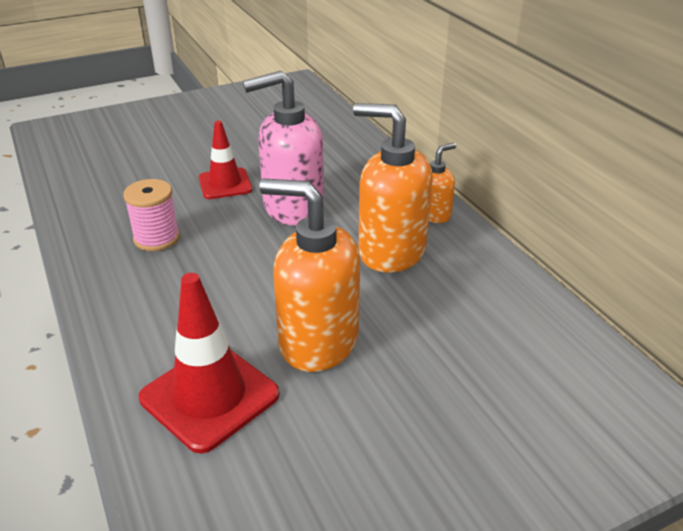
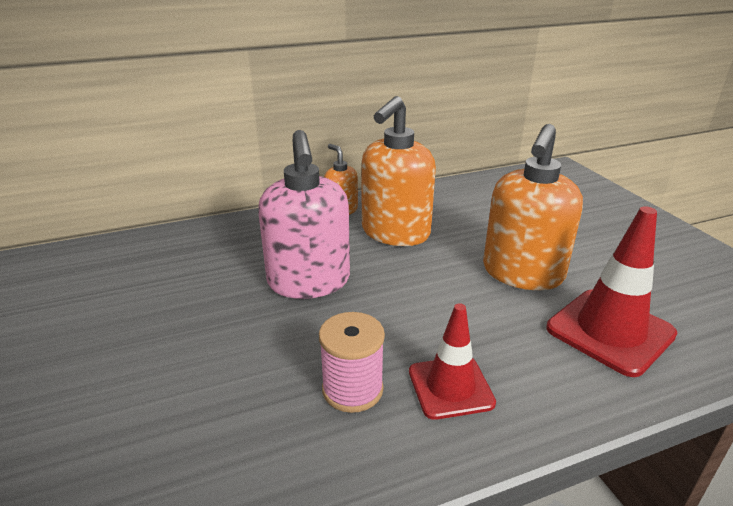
camera: 85 degrees left, 5 degrees down
red traffic cone [199,121,252,199] -> red traffic cone moved to [409,303,496,420]

